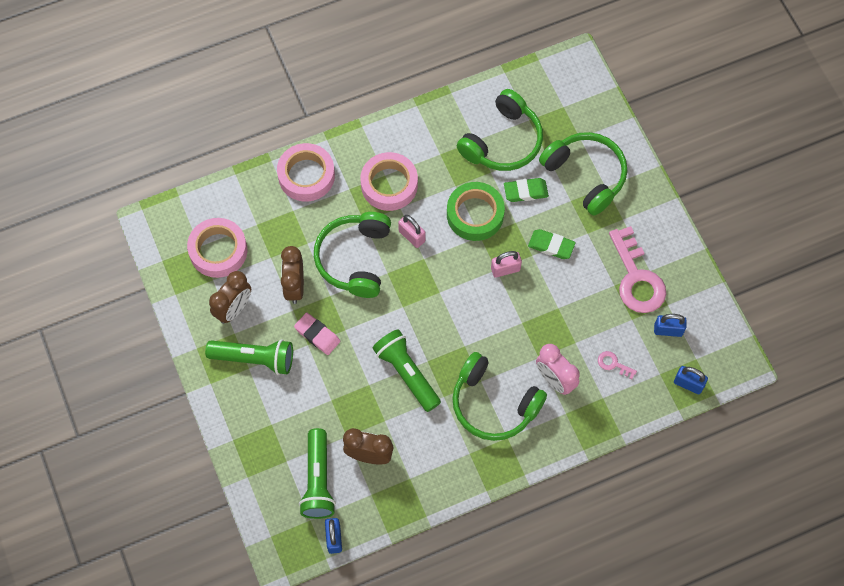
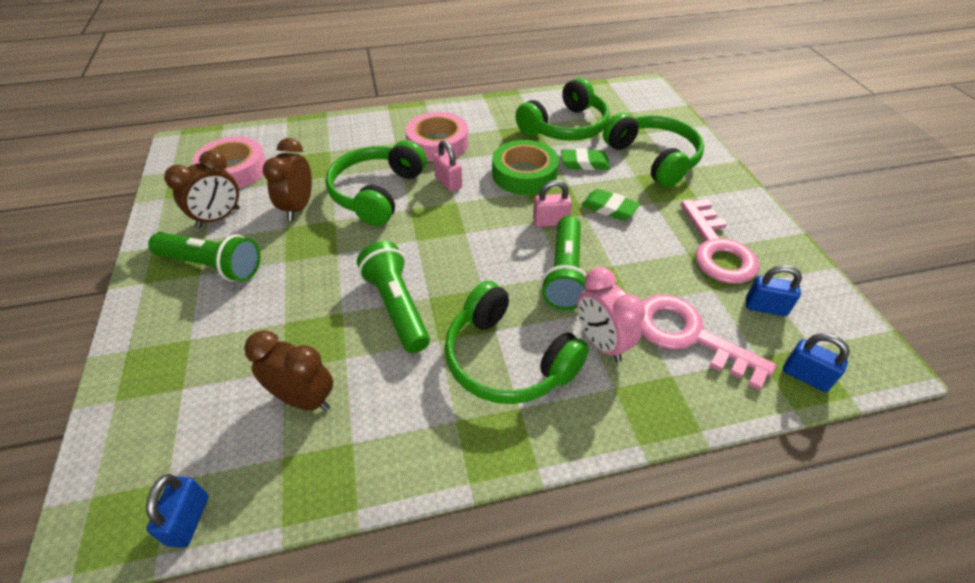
camera: 10 degrees right, 20 degrees down
pink tape [277,143,335,202] -> none
pink eraser [294,312,340,355] -> none
green flashlight [299,428,336,519] -> green flashlight moved to [541,216,587,310]
pink key [598,351,637,379] -> pink key [641,295,776,390], size x2.37

